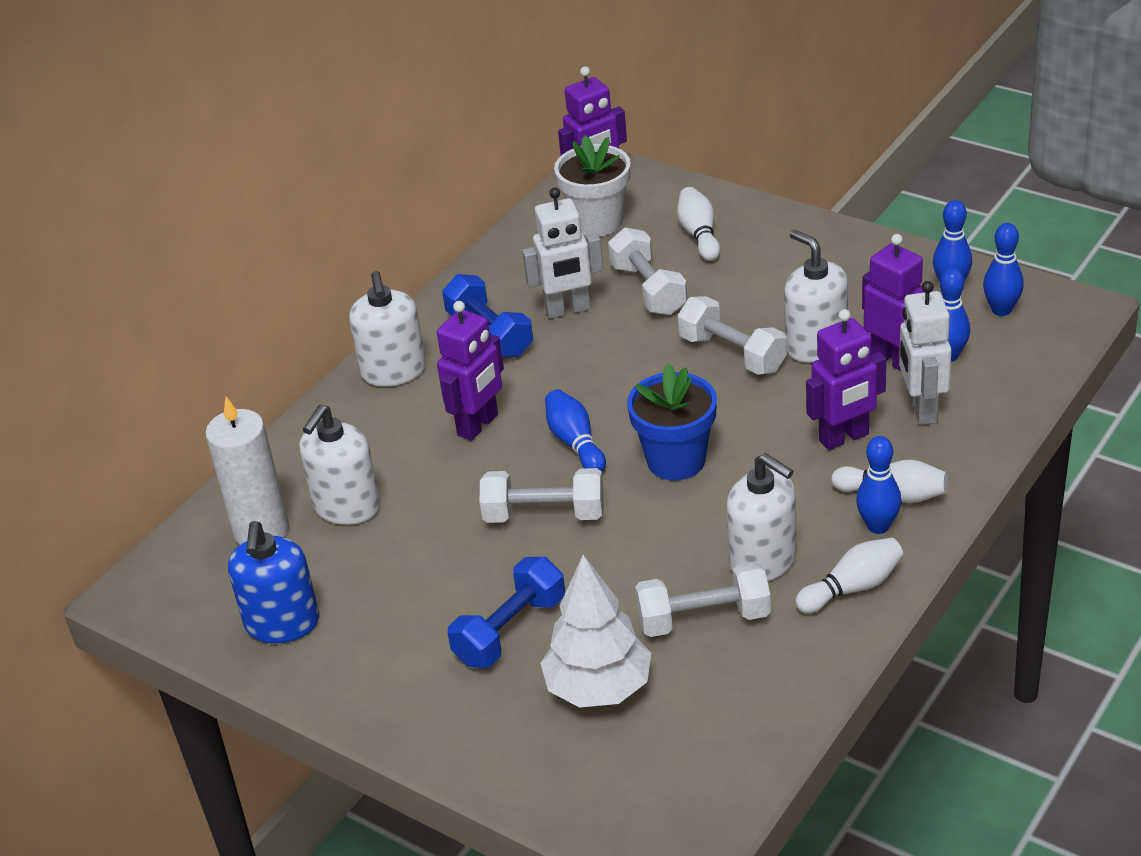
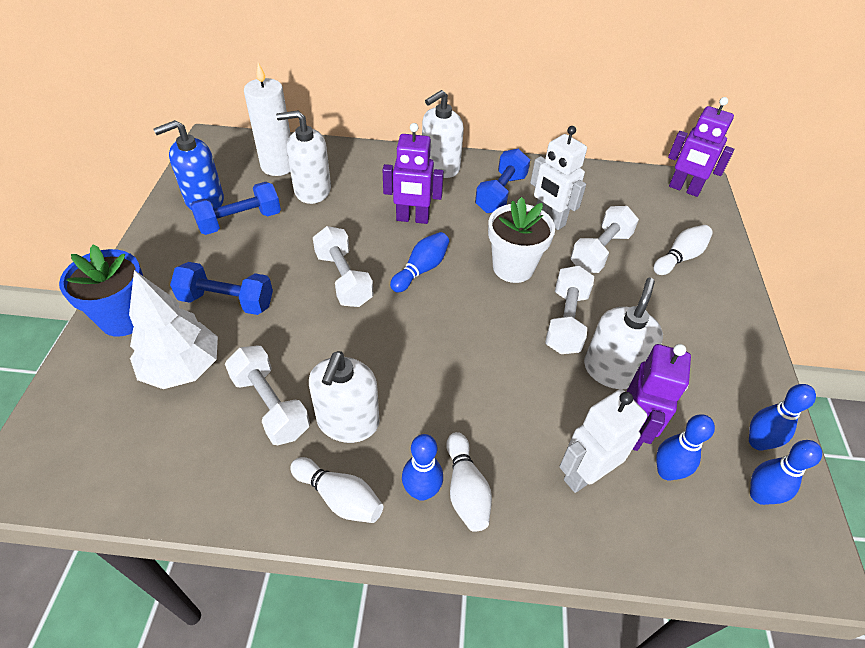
camera: 55 degrees right, 10 degrees up
white flower pot [554,136,631,237] -> white flower pot moved to [488,197,555,283]
blue flower pot [627,363,717,480] -> blue flower pot moved to [59,244,143,337]
purple robot [806,309,886,450] -> none
none -> blue dumbbell [190,182,281,235]

